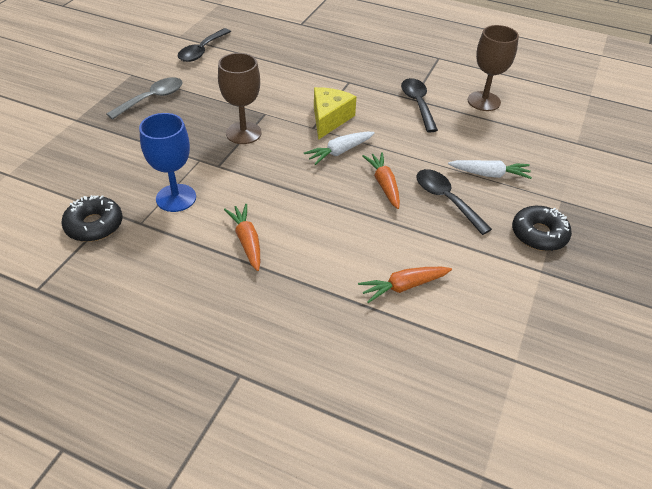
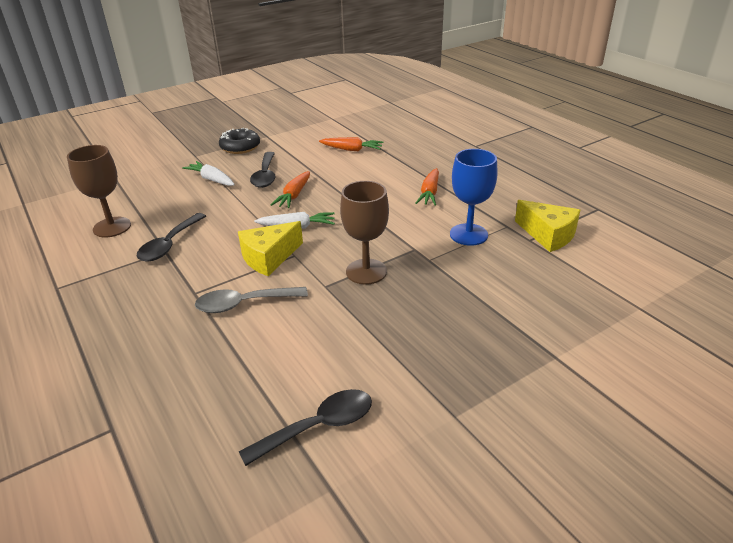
camera: 145 degrees left, 10 degrees down
black donut [61,195,122,242] -> yellow cheese [515,200,580,252]
grey spoon [107,77,183,120] -> grey spoon moved to [195,287,308,313]

